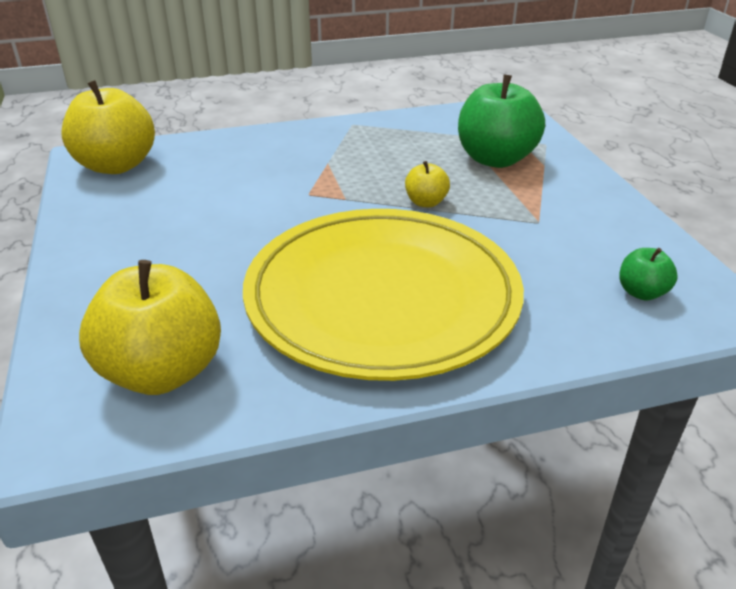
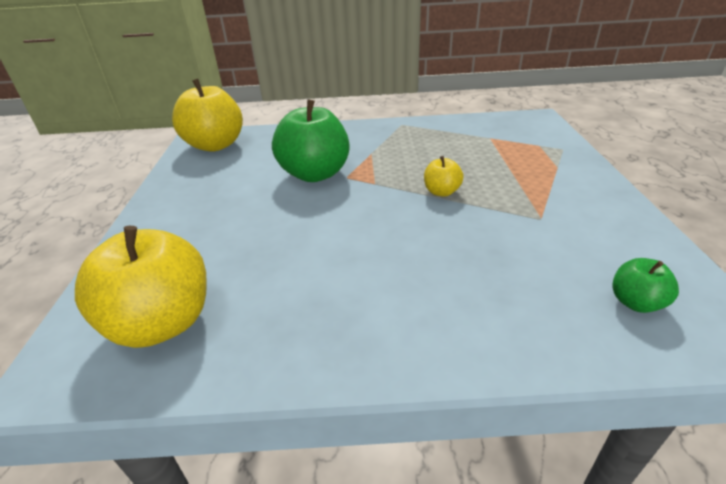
camera: 15 degrees right, 0 degrees up
yellow plate [243,209,524,381] -> none
green apple [458,74,545,168] -> green apple moved to [272,99,349,182]

